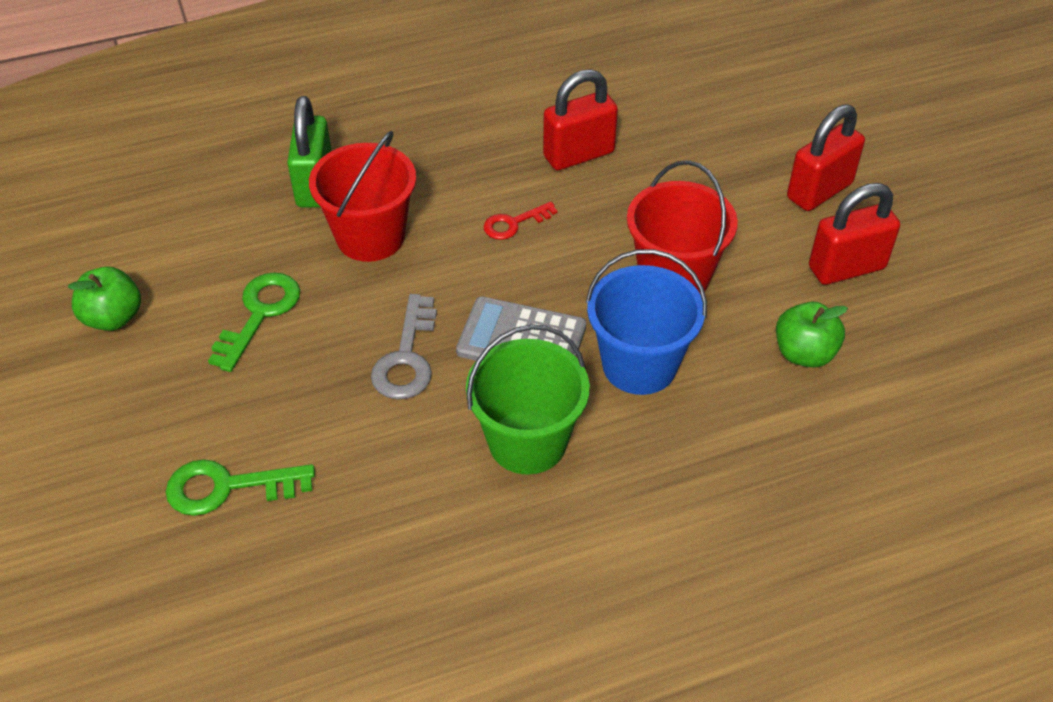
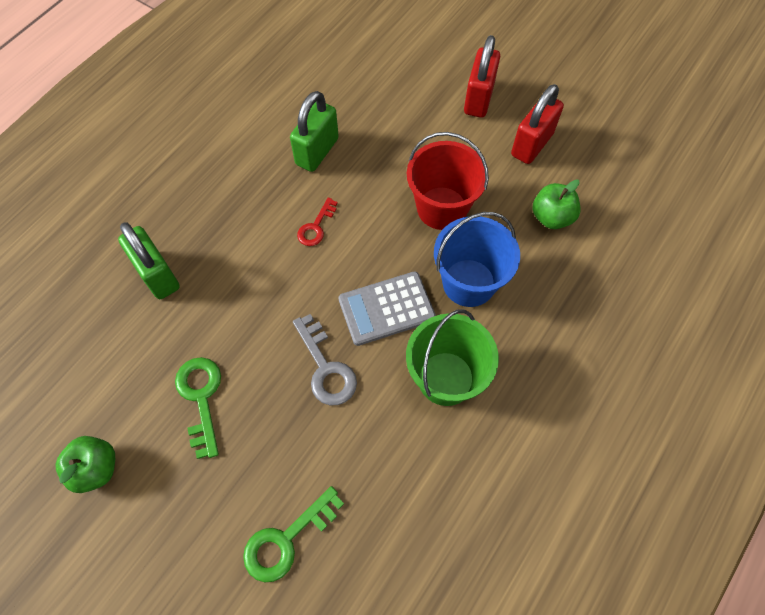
camera: 35 degrees left, 15 degrees up
red bucket [309,131,416,262] -> none
red padlock [543,69,618,170] -> green padlock [290,91,339,172]

